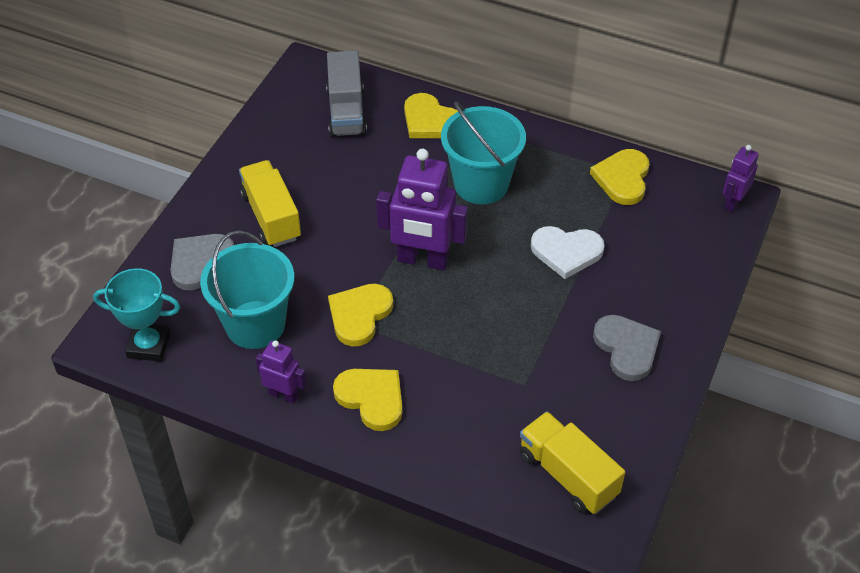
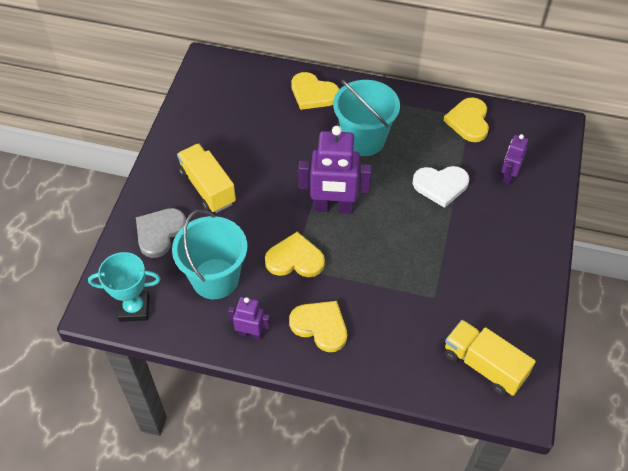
camera: 10 degrees left, 5 degrees up
grey truck [326,51,367,137] -> none
yellow heart [328,284,393,346] -> yellow heart turned 75 degrees clockwise [265,232,325,277]
grey heart [593,315,661,381] -> none
purple robot [723,145,759,212] -> purple robot moved to [502,134,529,185]

